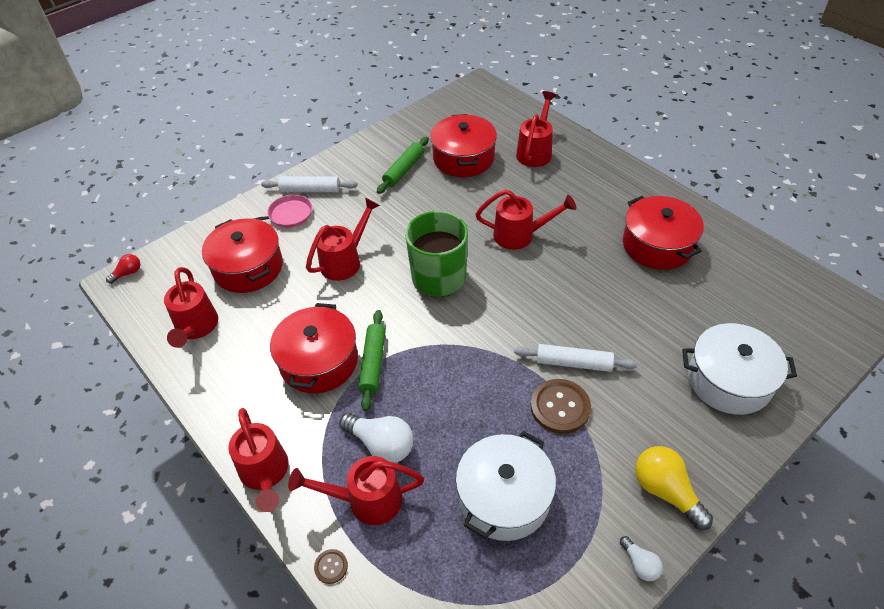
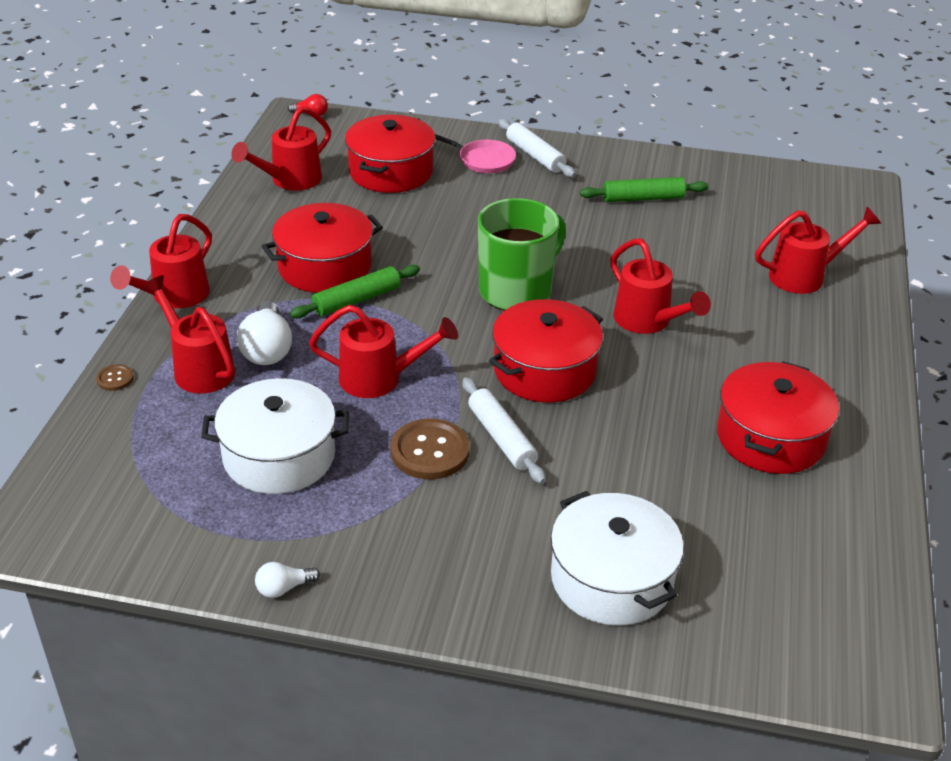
camera: 50 degrees right, 10 degrees down
red watering can [306,198,380,281] -> red watering can moved to [309,305,458,398]
red pot [430,114,497,177] -> red pot moved to [489,299,603,403]
white light bulb [620,536,663,581] -> white light bulb turned 45 degrees clockwise [255,562,320,598]
yellow light bulb [635,446,713,530] -> none

